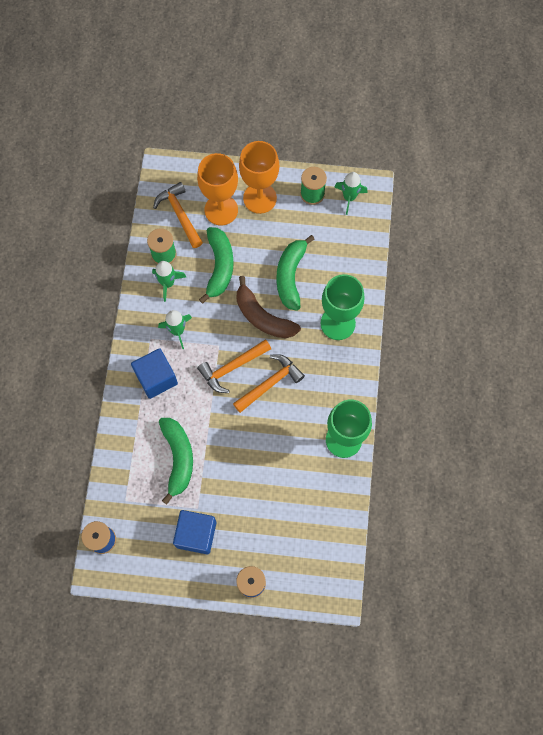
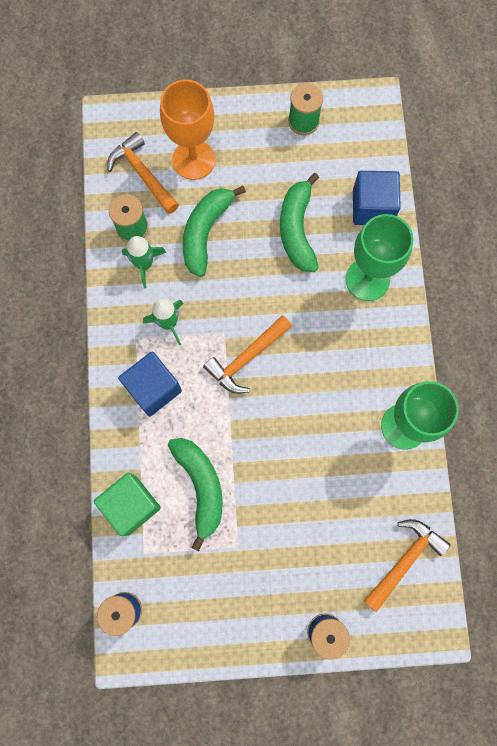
camera: 10 degrees left, 5 degrees up
blue cube [173,510,216,555] -> blue cube moved to [353,171,401,225]
green banana [199,227,234,304] -> green banana turned 150 degrees counterclockwise [183,186,246,277]
orange hammer [233,354,305,413] -> orange hammer moved to [364,519,450,612]
brown banana [237,276,301,338] -> none
orange goblet [239,141,279,214] -> none
green rocket [334,172,367,215] -> none
none -> green cube [94,473,161,536]

